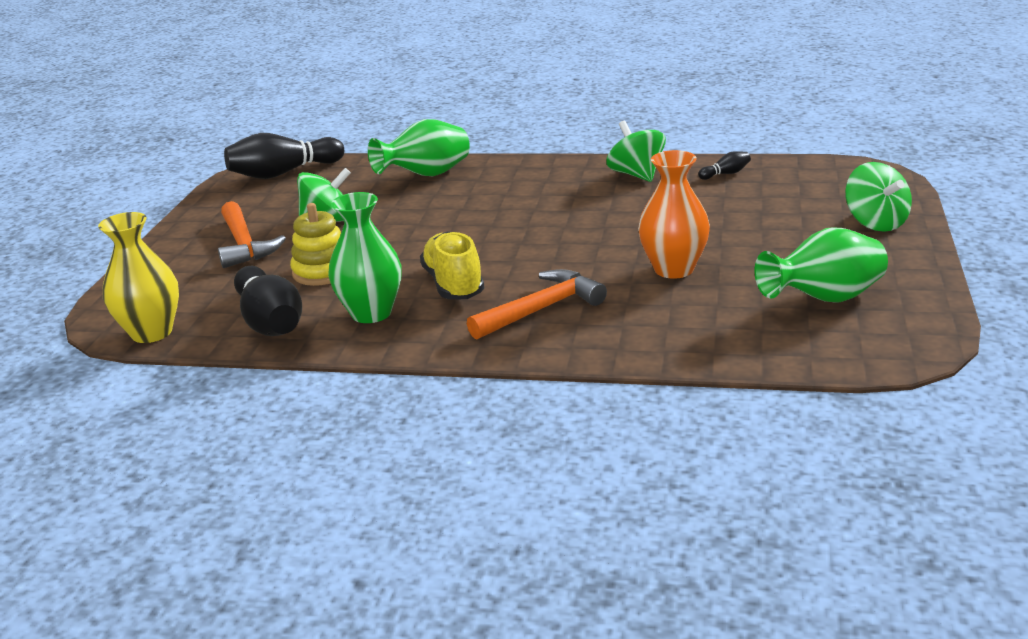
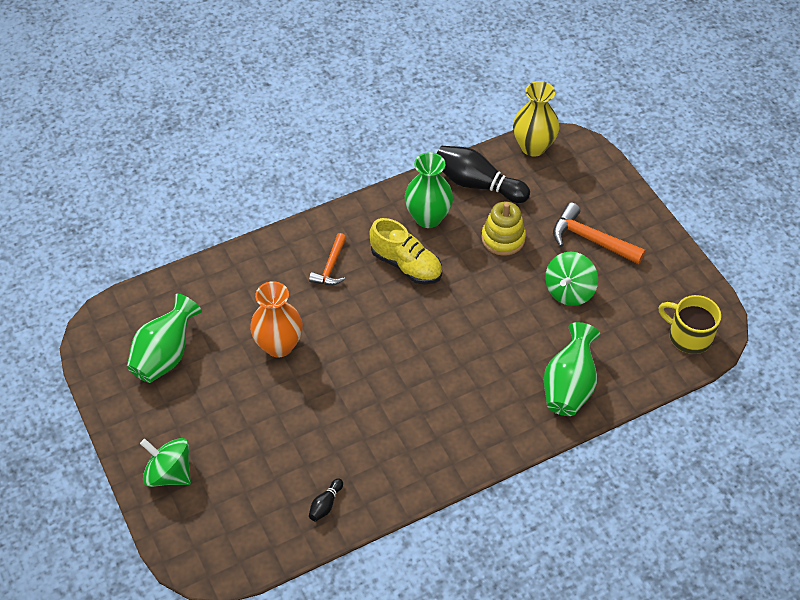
camera: 140 degrees right, 25 degrees up
black bowling pin [224,133,344,179] -> yellow mug [658,295,721,354]
orange hammer [467,269,607,340] -> orange hammer [309,233,347,285], size x0.66
green spinning top [606,121,666,182] -> none

